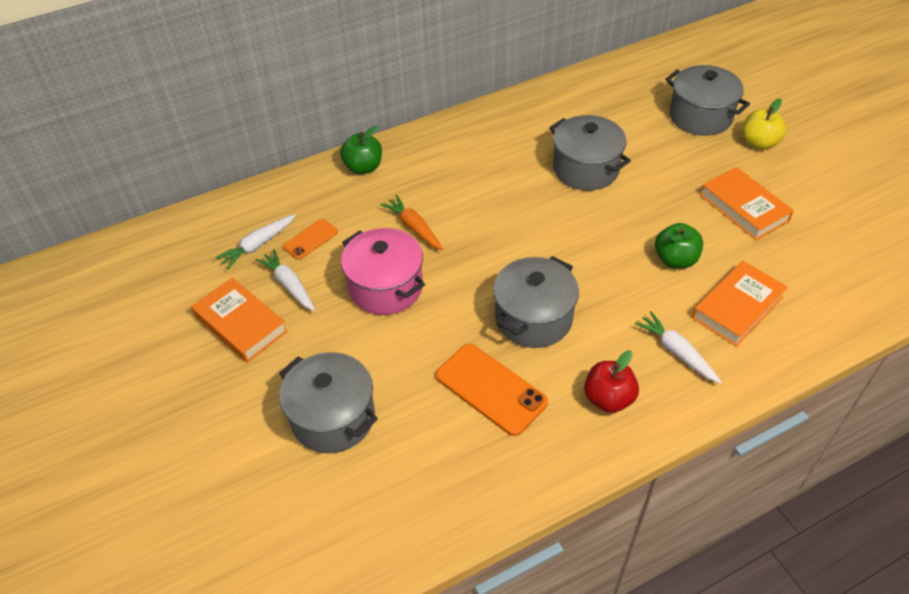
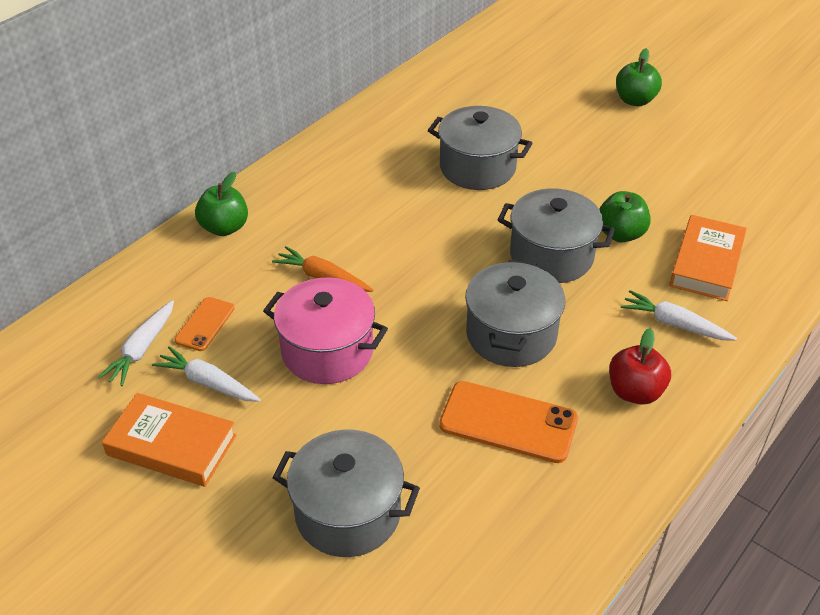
camera: 25 degrees left, 5 degrees down
grey pot [666,65,750,136] -> grey pot moved to [498,188,615,283]
orange book [700,167,794,240] -> none
yellow apple [742,98,786,150] -> green apple [616,48,662,106]

